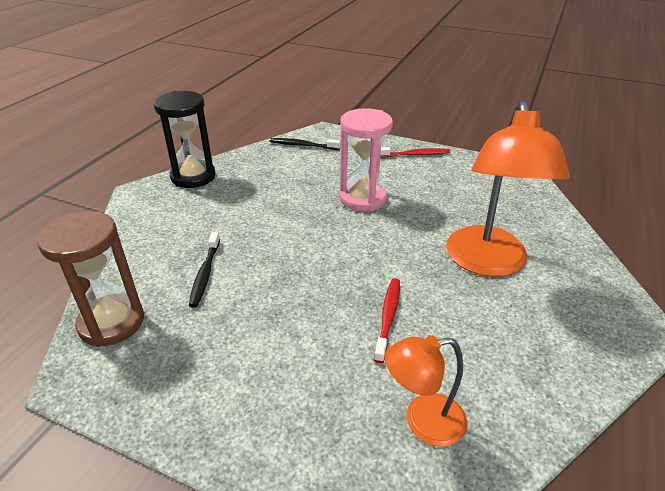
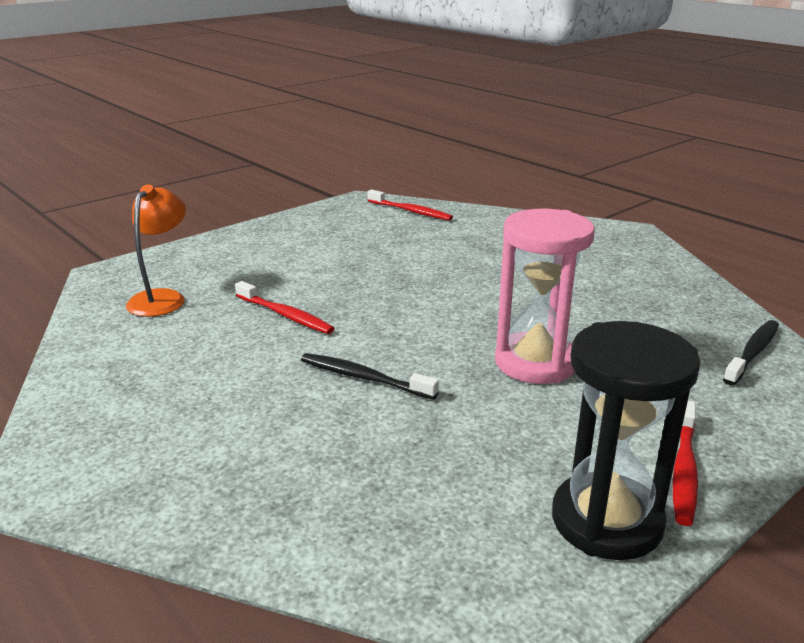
camera: 115 degrees right, 10 degrees down
brown hourglass [37,211,144,347] -> red toothbrush [367,190,453,221]
black hourglass [154,91,216,188] -> black hourglass moved to [552,321,701,560]
black toothbrush [189,232,220,308] -> black toothbrush moved to [301,353,439,400]
orange lamp [446,101,570,277] -> none

